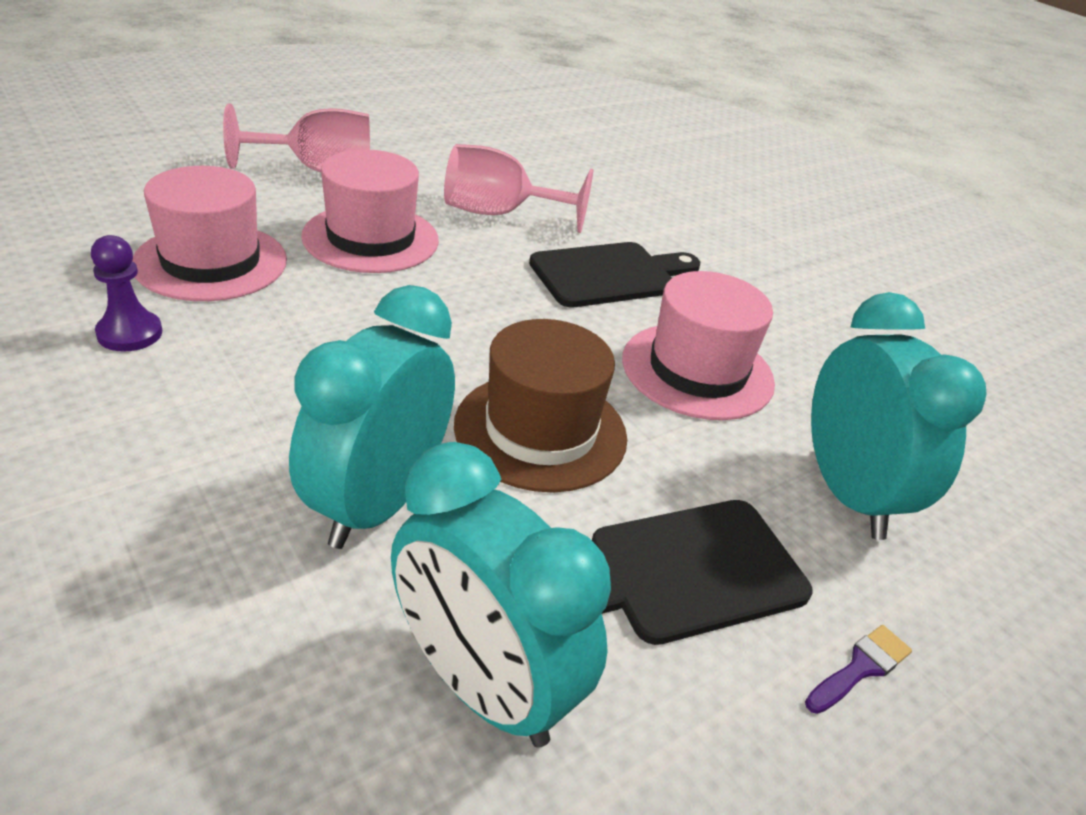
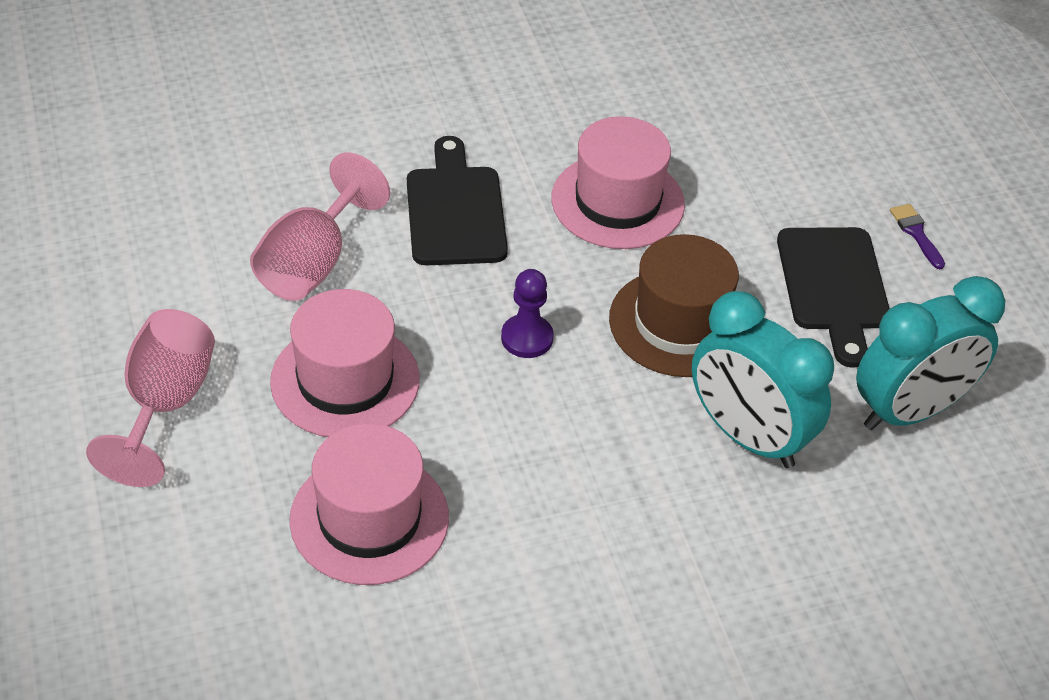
camera: 70 degrees left, 10 degrees up
purple pawn [91,235,162,352] -> purple pawn moved to [501,269,554,358]
turquoise clock [811,292,986,540] -> none

